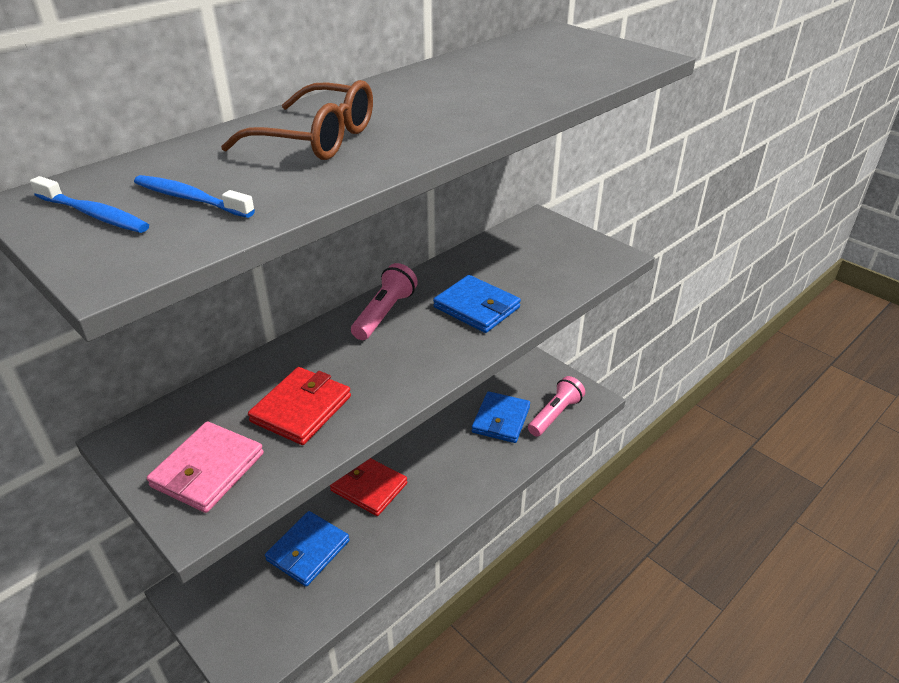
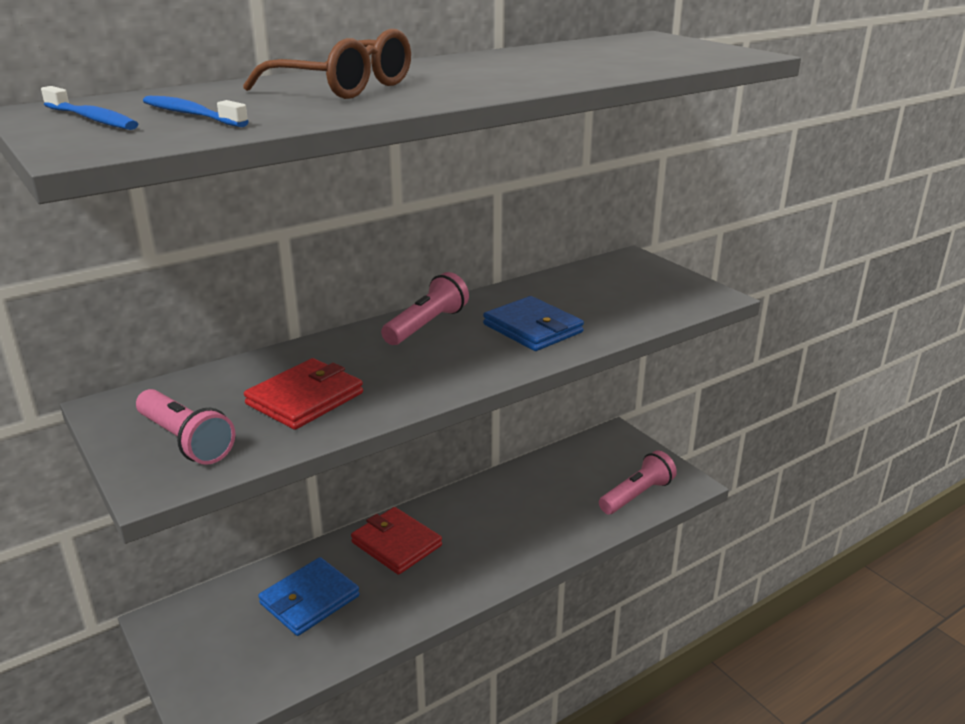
camera: 10 degrees right, 10 degrees down
pink wallet [147,421,264,513] -> pink flashlight [136,389,235,465]
blue wallet [472,391,530,443] -> none

